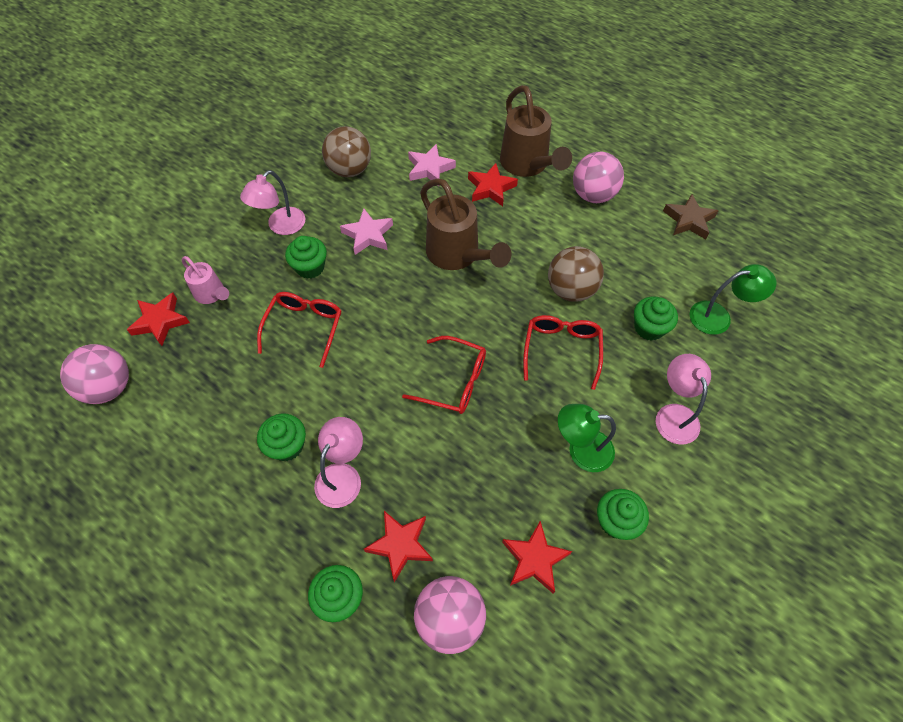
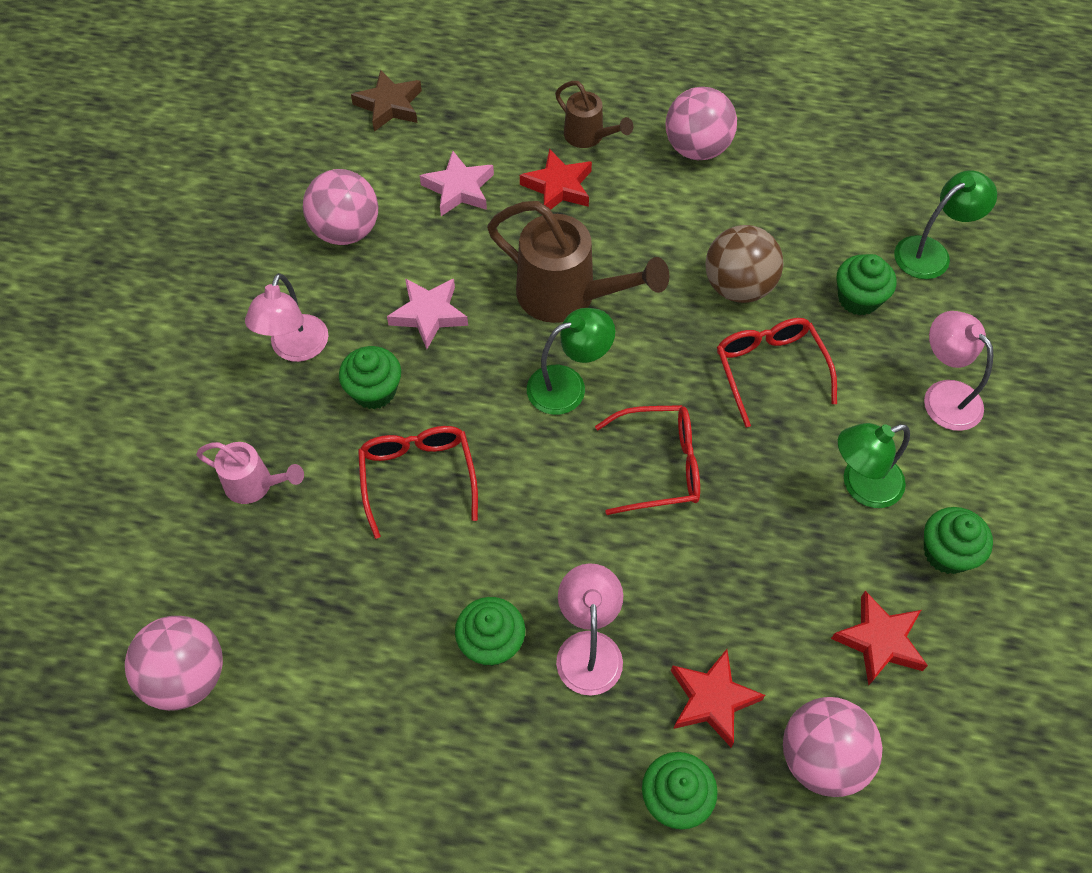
camera: 25 degrees left, 0 degrees up
red star [127,292,190,346] -> none
brown ball [322,126,371,177] -> pink ball [303,169,378,245]
brown watering can [500,85,572,177] -> brown watering can [555,81,633,148], size x0.56
brown star [663,194,718,239] -> brown star moved to [351,70,422,132]
none -> green lamp [527,308,615,415]

